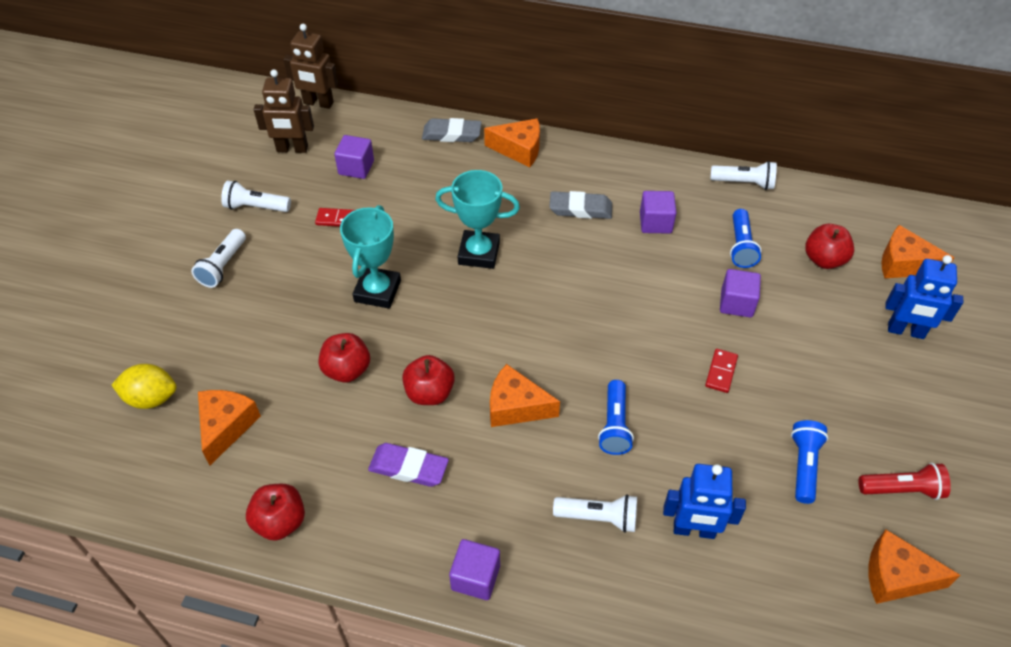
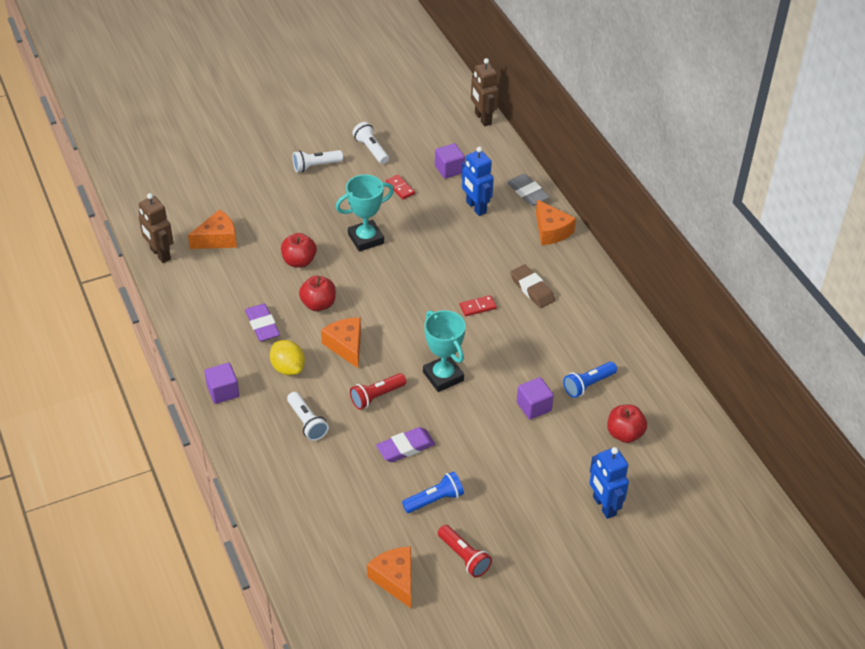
camera: 50 degrees right, 5 degrees down
yellow lemon [112,364,177,409] -> yellow lemon moved to [270,340,305,376]
red apple [246,484,305,541] -> none
brown robot [254,69,314,153] -> brown robot moved to [139,193,174,263]
turquoise trophy [435,170,520,269] -> turquoise trophy moved to [423,310,466,392]
grey eraser [549,191,612,219] -> brown eraser [510,265,555,308]
blue flashlight [598,380,634,455] -> red flashlight [350,373,406,410]
purple cube [640,191,677,234] -> none
blue robot [663,464,746,539] -> blue robot moved to [462,147,494,216]
red domino [705,349,738,393] -> red domino moved to [460,295,497,316]
white flashlight [710,161,777,190] -> none
orange cheese [881,225,954,278] -> none
none -> purple eraser [376,427,435,462]

